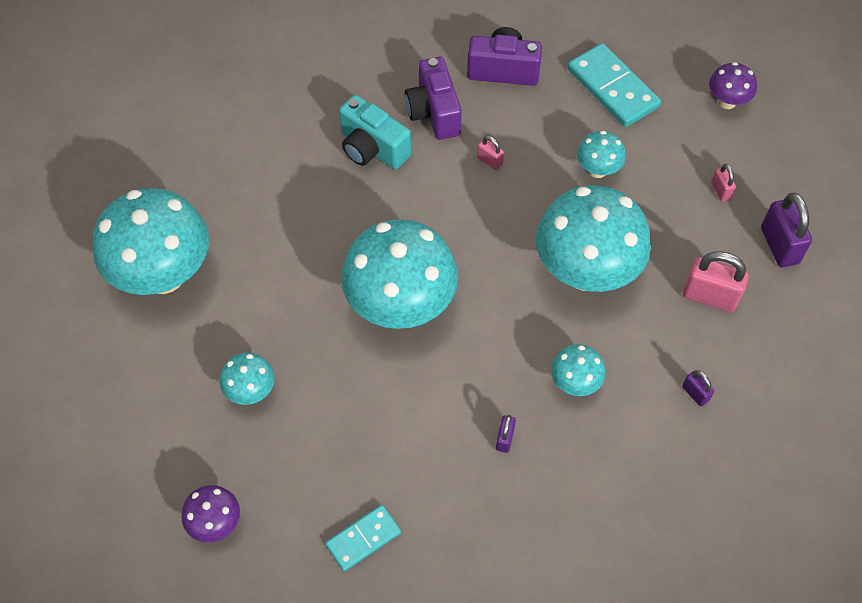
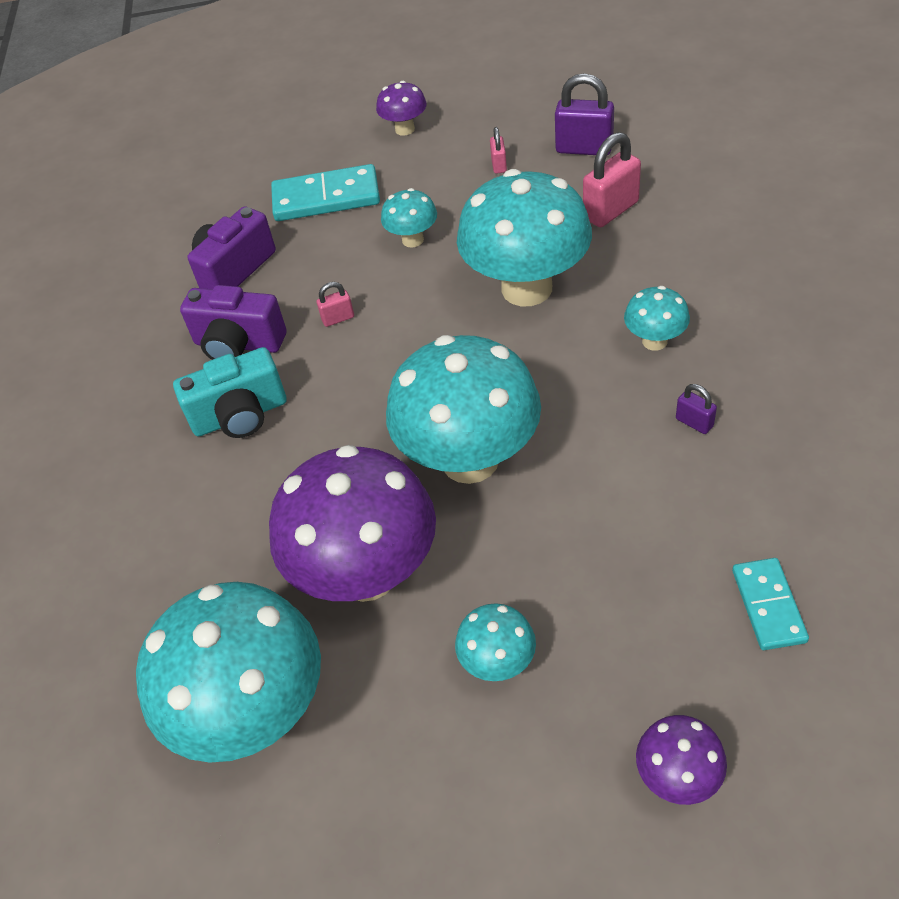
camera: 55 degrees left, 10 degrees down
purple padlock [682,370,714,406] -> none
pink padlock [711,164,736,201] -> pink padlock turned 75 degrees clockwise [490,127,507,174]
none -> purple mushroom [269,445,436,602]

